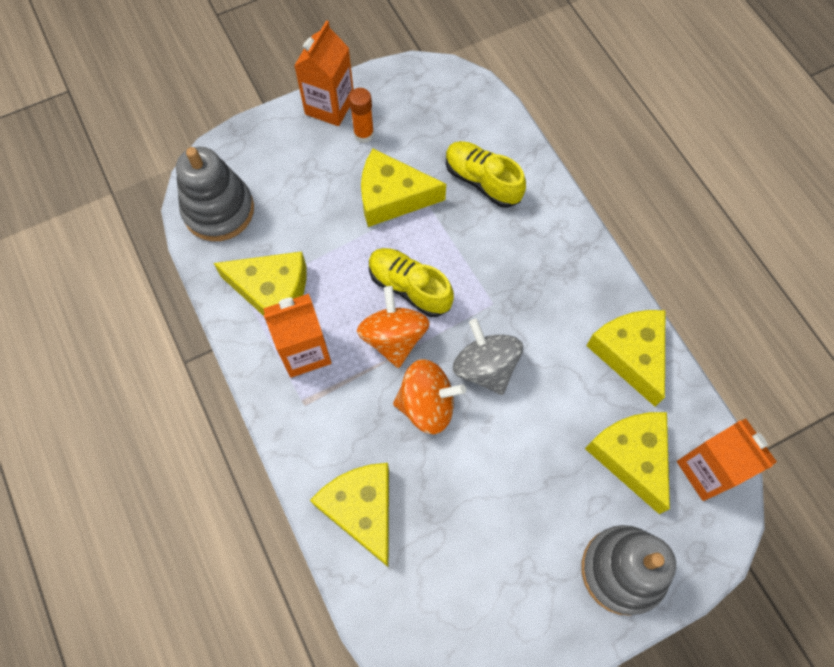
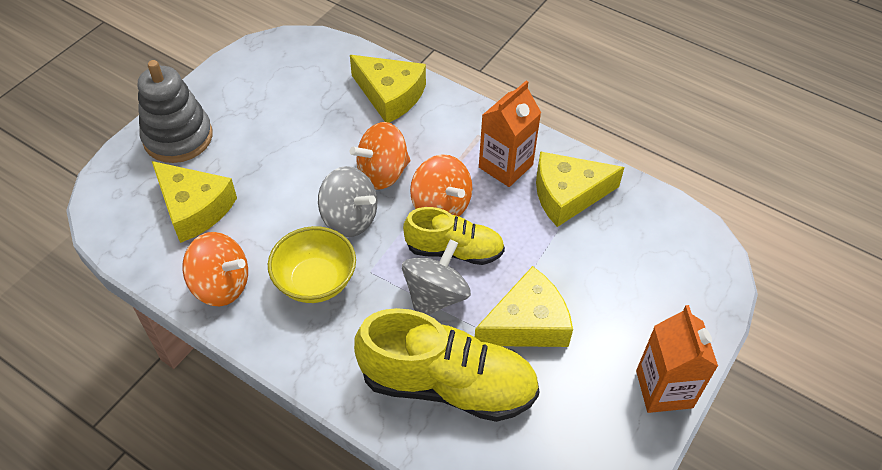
camera: 150 degrees right, 15 degrees down
grey stacking toy [176,147,254,241] -> none
orange glue stick [349,88,374,143] -> none
yellow shoe [446,141,526,208] -> yellow shoe [354,308,540,422], size x1.63
yellow cheese [586,310,665,407] -> orange spinning top [182,232,248,306]
orange carton [677,419,777,501] -> none
none -> yellow bowl [268,226,356,303]
none -> grey spinning top [402,240,471,315]

